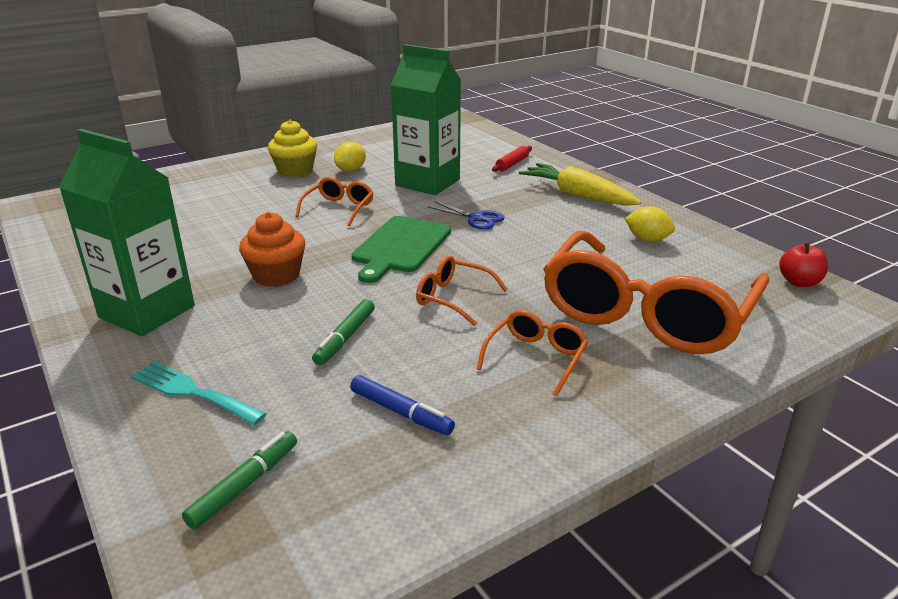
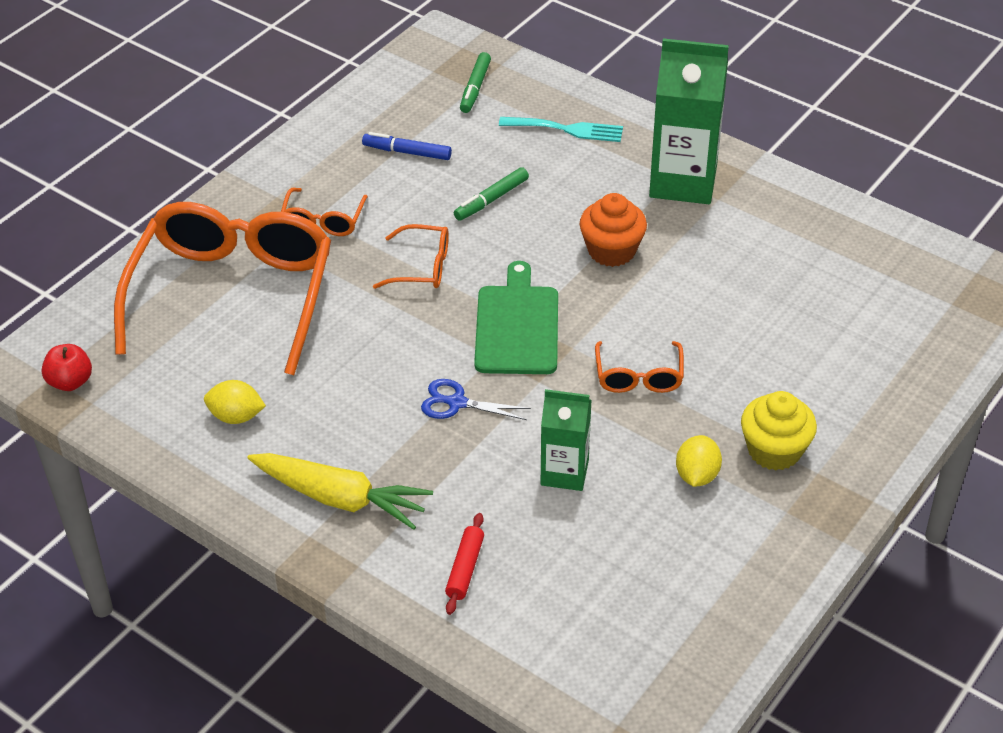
camera: 160 degrees right, 15 degrees up
green marker [312,299,375,365] -> green marker turned 135 degrees counterclockwise [454,167,529,221]
green carton [391,44,461,195] -> green carton [541,389,591,491], size x0.59

